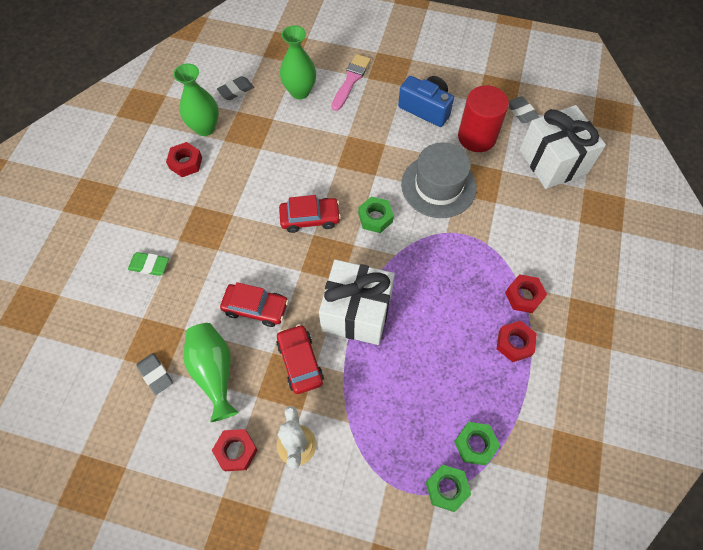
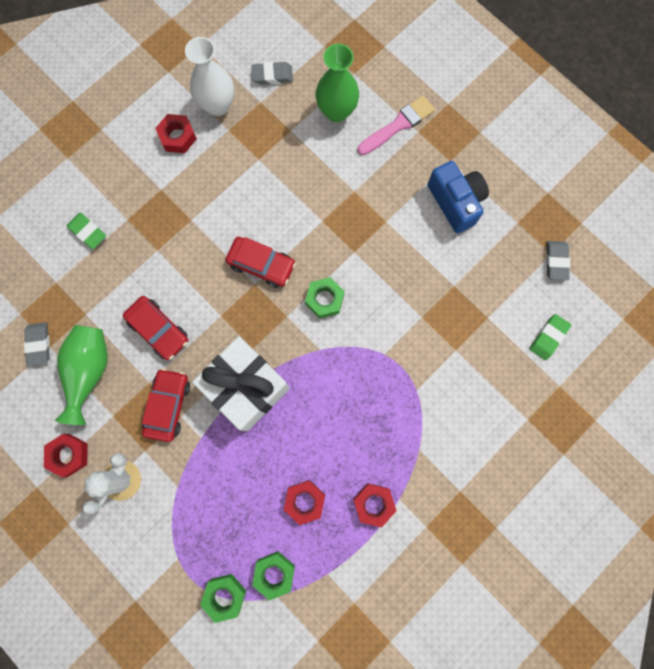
camera: 30 degrees right, 15 degrees up
green vase [173,64,219,136] -> white vase [185,37,234,116]
grey hat [401,142,477,218] -> none
red cylinder [458,85,509,152] -> none
red nut [505,274,547,313] -> red nut moved to [284,480,325,525]
white gift [520,105,606,189] -> green eraser [530,314,571,360]

